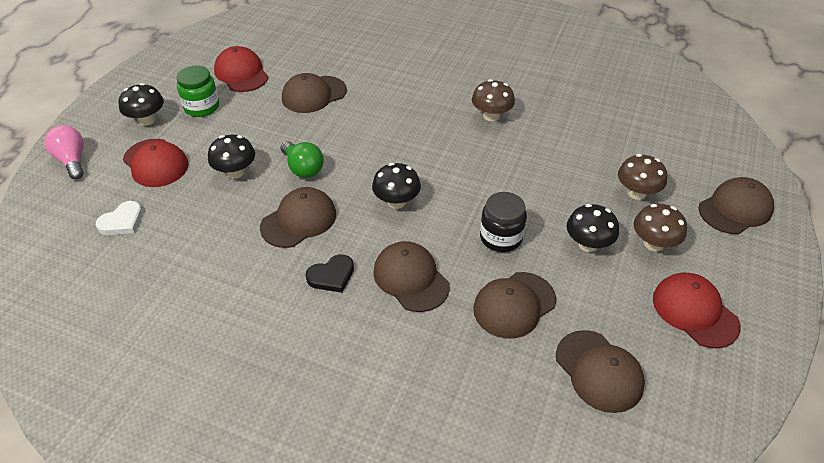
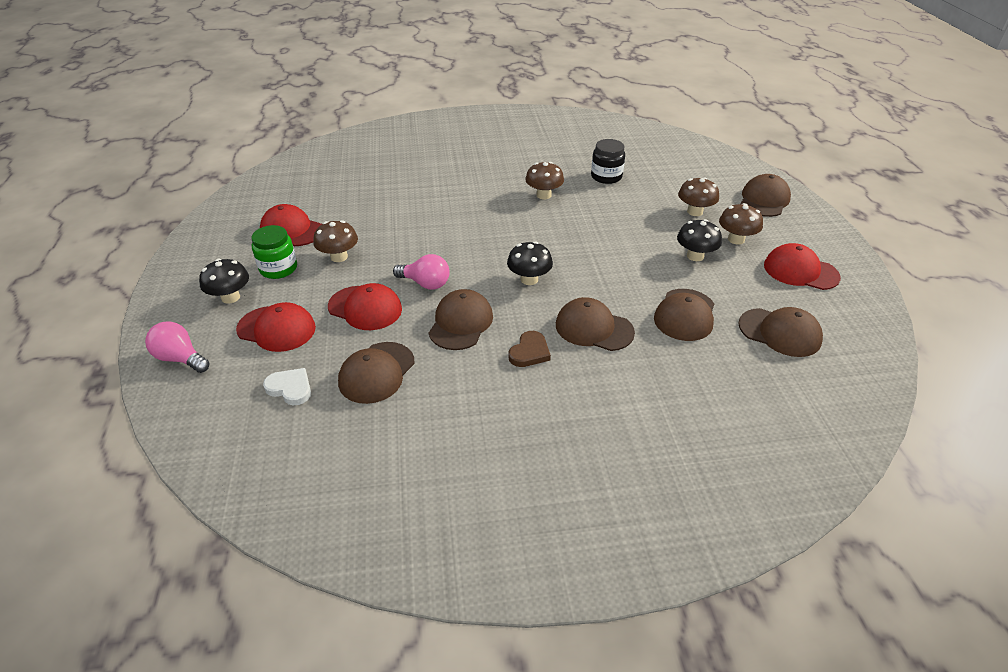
camera: 30 degrees left, 5 degrees down
white heart [96,201,143,235] -> white heart turned 75 degrees counterclockwise [263,368,311,405]
black mushroom [208,135,255,179] -> red cap [328,283,402,330]
green light bulb [280,141,324,178] -> pink light bulb [393,254,450,290]
brown cap [282,73,347,113] -> brown cap moved to [338,342,415,404]
black heart [306,254,354,293] -> brown heart [508,331,551,367]
black jar [480,192,527,252] -> black jar moved to [591,139,625,184]
none -> brown mushroom [313,220,358,262]

